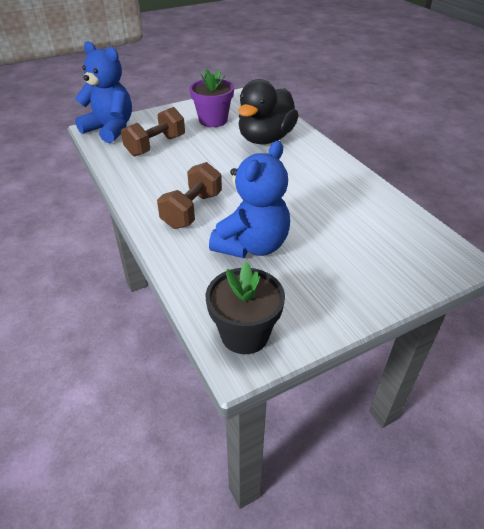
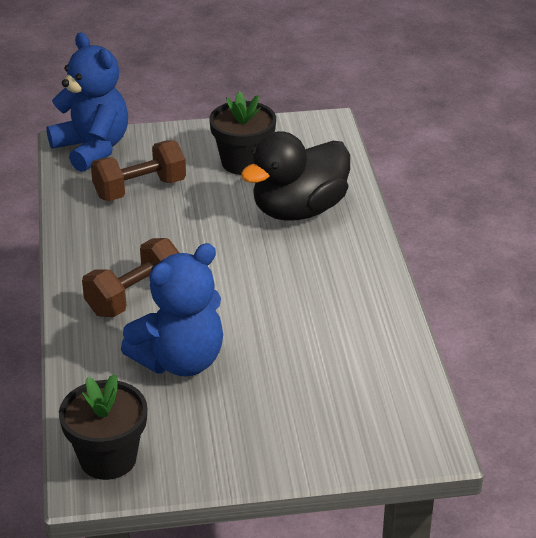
camera: 20 degrees right, 5 degrees down
purple flower pot [189,69,234,127] -> black flower pot [209,91,276,175]

